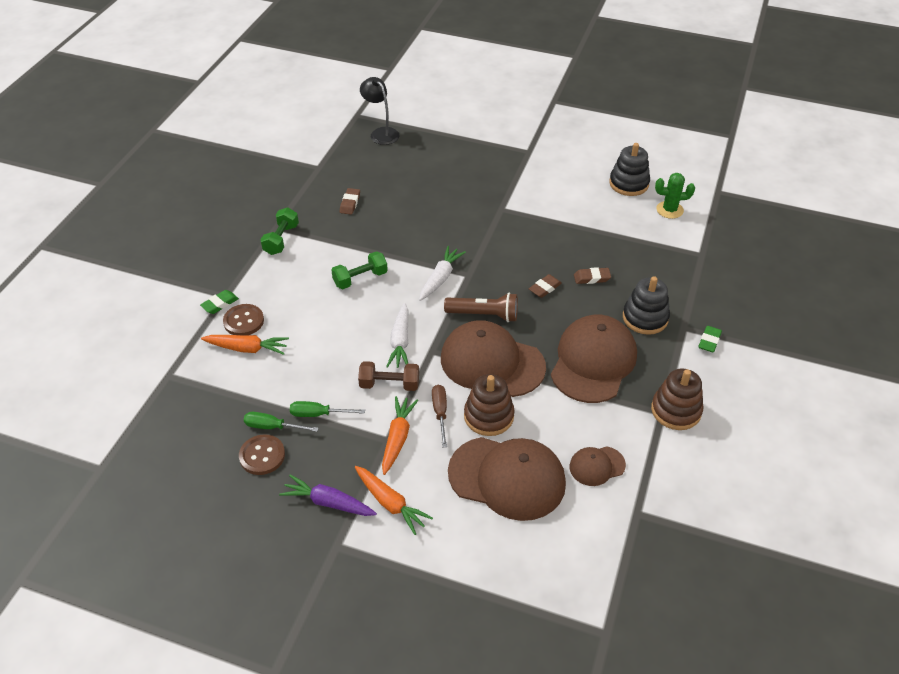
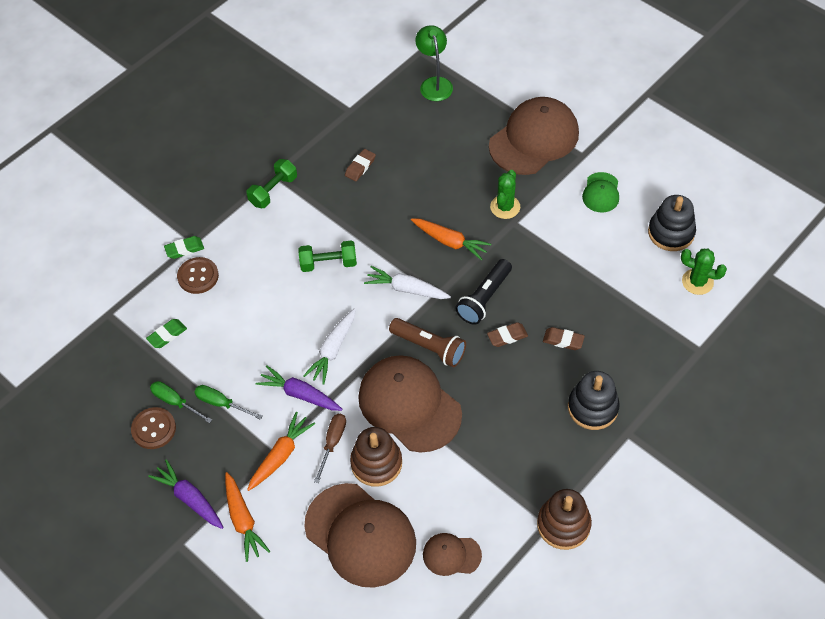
camera: 25 degrees right, 10 degrees up
orange carrot [201,335,289,355] -> orange carrot moved to [411,218,491,261]
brown dumbbell [358,361,419,391] -> purple carrot [256,365,343,411]
black lamp [360,77,399,145] -> green lamp [415,25,453,101]
white carrot [419,246,466,301] -> white carrot turned 120 degrees counterclockwise [364,266,451,299]
brown cap [551,315,637,403] -> brown cap moved to [489,97,579,175]
green eraser [698,326,722,352] -> green eraser moved to [146,319,187,348]
none -> black flashlight [455,259,512,325]
none -> green cactus [490,170,520,219]
none -> green cap [582,172,619,212]

